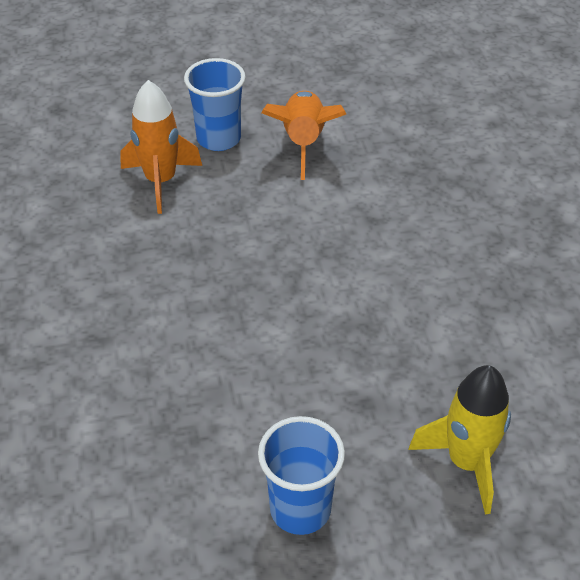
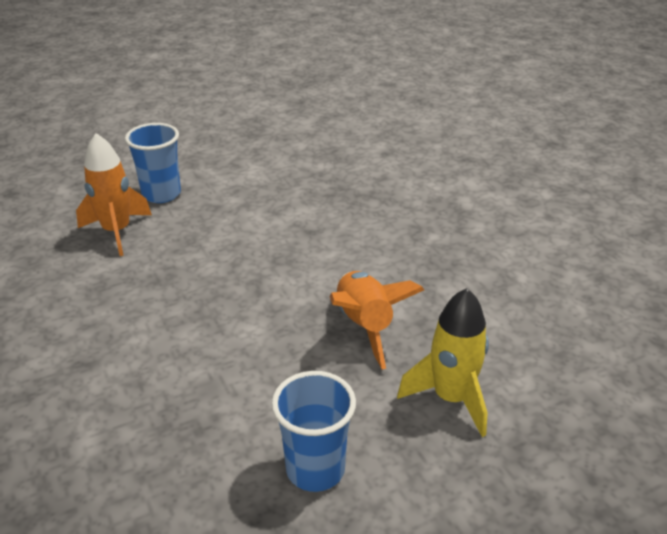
camera: 15 degrees left, 10 degrees down
orange rocket [261,91,346,180] -> orange rocket moved to [330,271,424,369]

